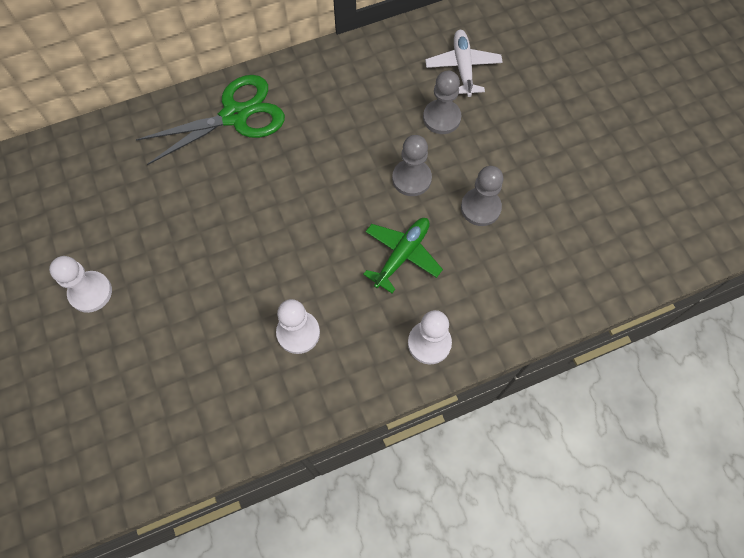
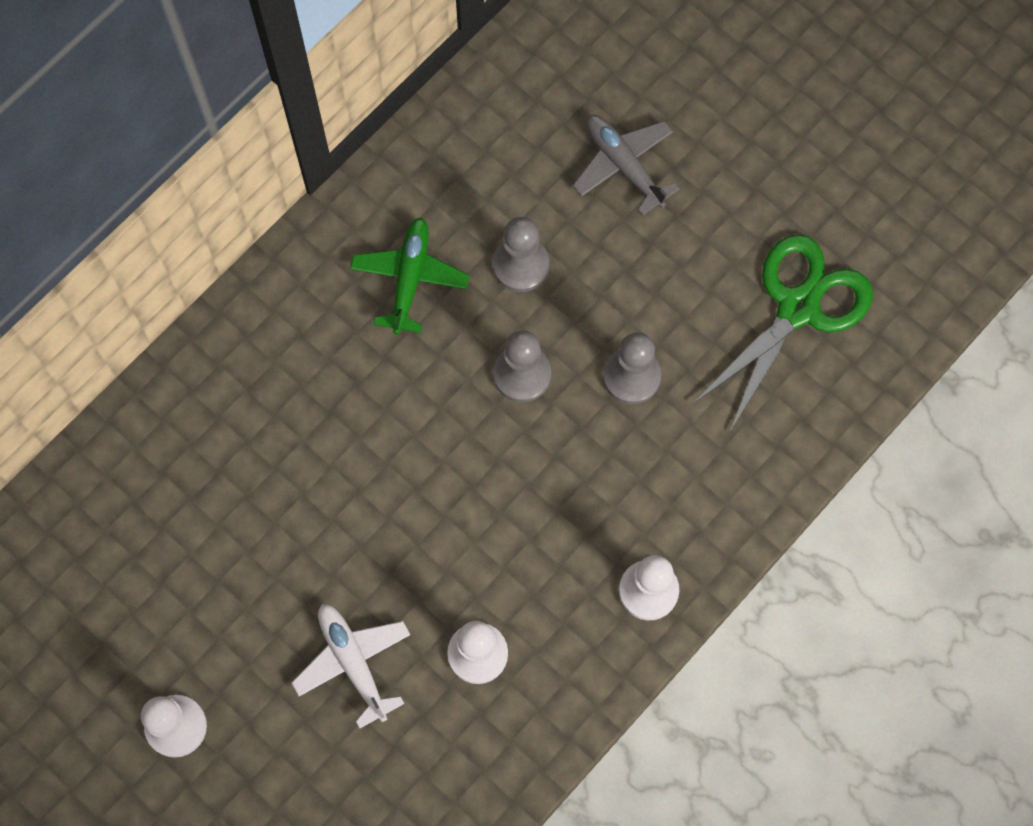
camera: 25 degrees left, 5 degrees up
green scissors [136,75,285,165] -> green scissors moved to [693,234,873,431]
green plane [363,218,443,293] -> green plane moved to [350,217,469,335]
white plane [425,30,503,97] -> white plane moved to [291,604,410,729]
none -> grey plane [573,115,679,216]

